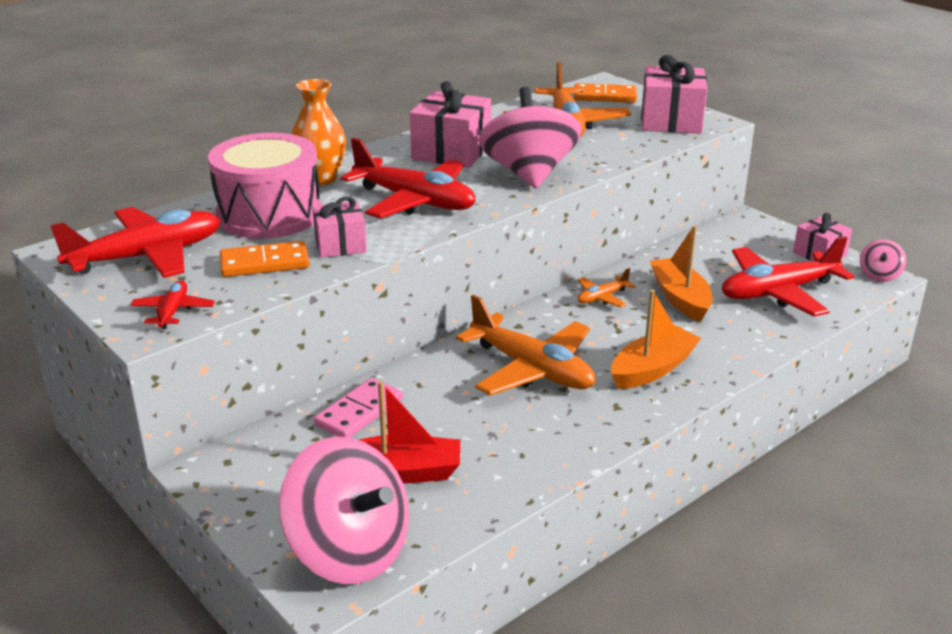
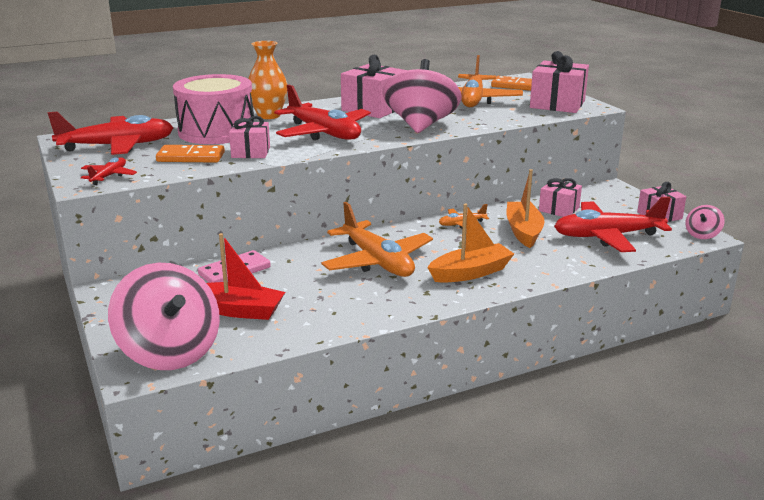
camera: 15 degrees right, 5 degrees down
none -> pink gift [539,178,582,217]

